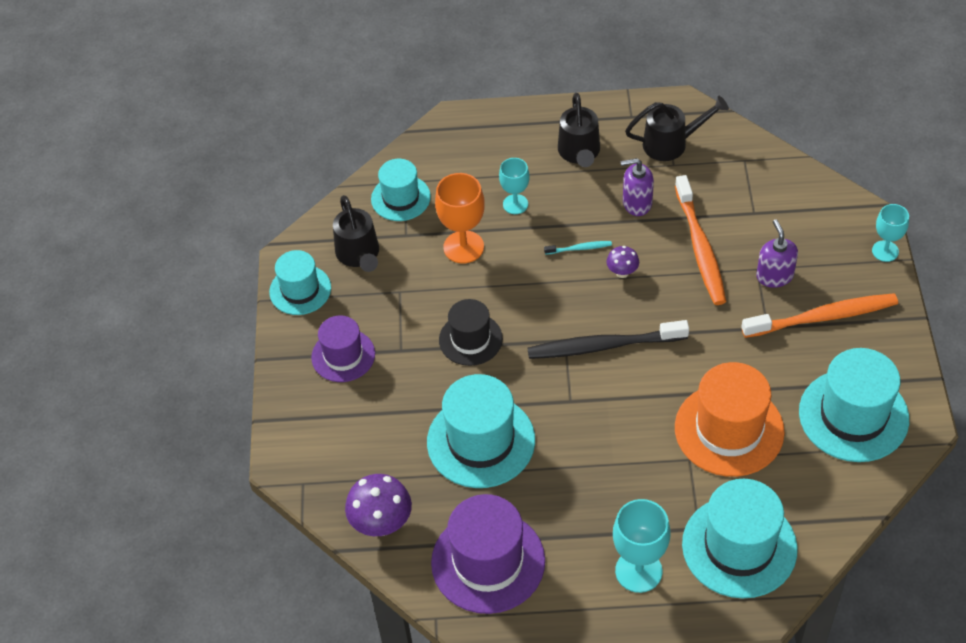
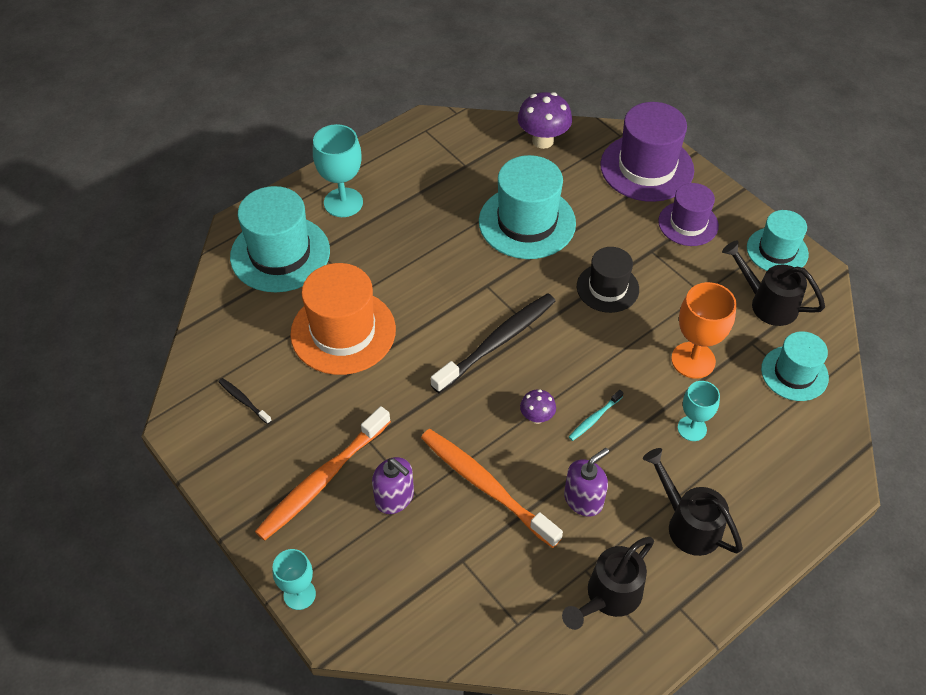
camera: 140 degrees right, 0 degrees up
purple hat [431,494,545,614] -> purple hat moved to [600,102,694,202]
turquoise hat [799,348,909,462] -> black toothbrush [218,378,272,424]

